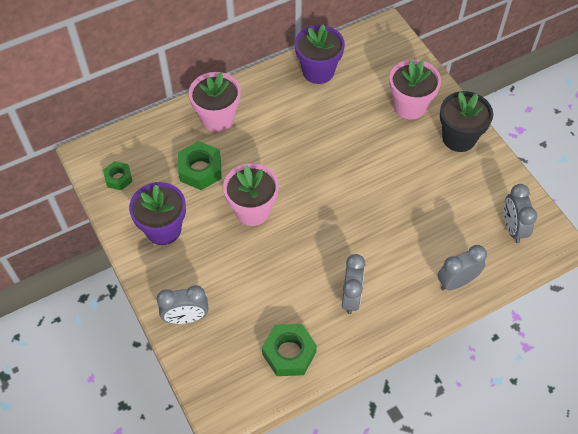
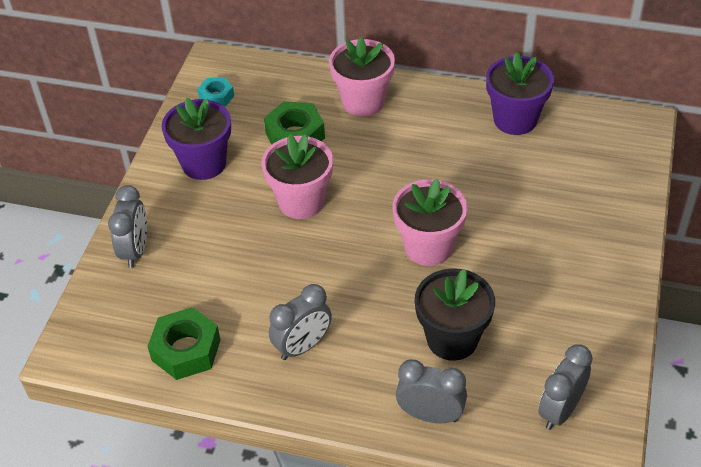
camera: 45 degrees right, 10 degrees down
green nut [103,161,133,190] -> turquoise nut [197,77,234,107]
grey clock [157,285,209,324] -> grey clock turned 120 degrees counterclockwise [108,185,147,268]
pink flower pot [389,59,441,119] -> pink flower pot moved to [393,179,467,266]
black flower pot [440,91,493,152] -> black flower pot moved to [415,268,495,361]

